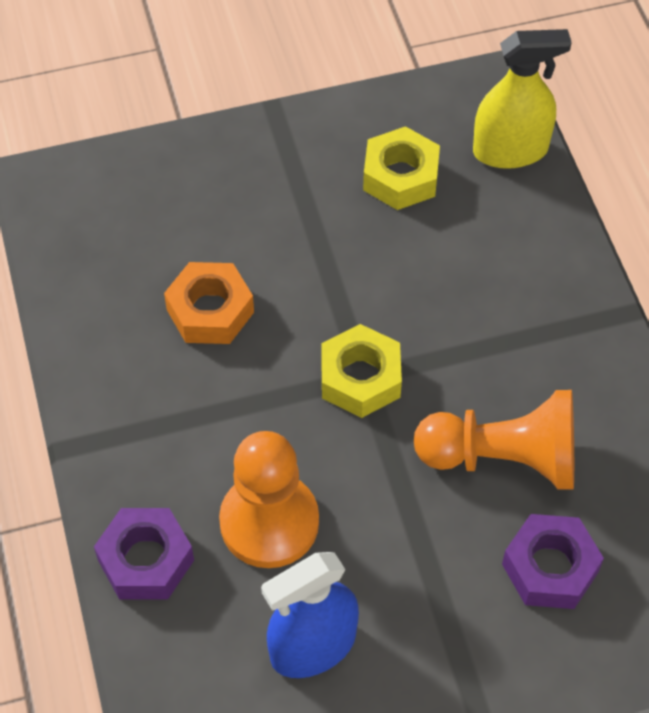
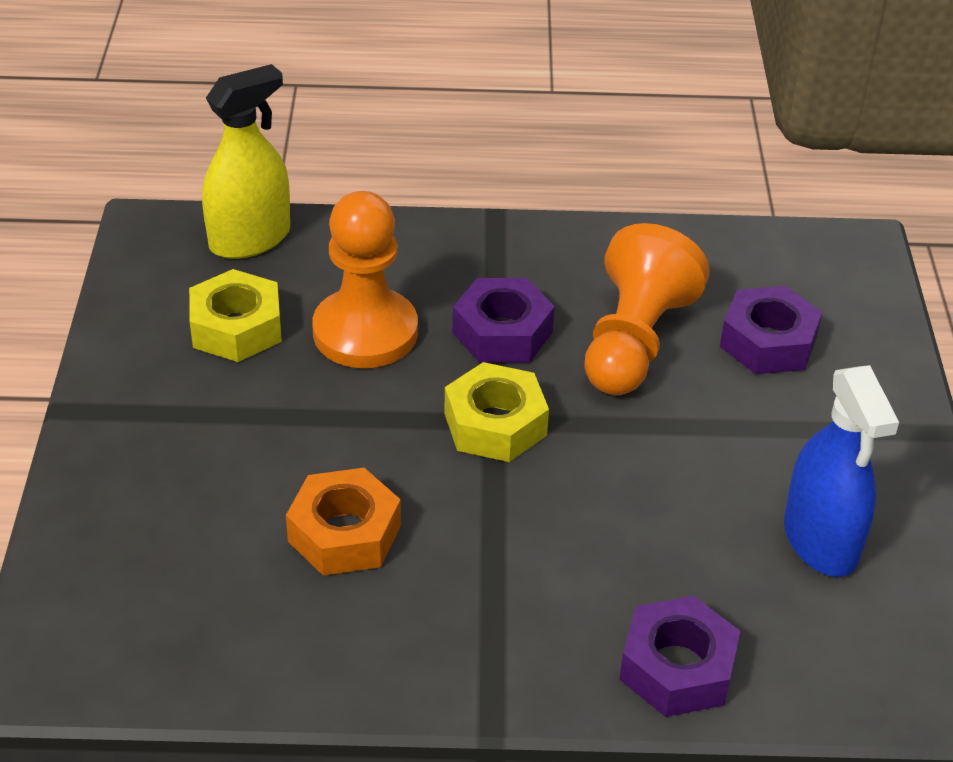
camera: 75 degrees left, 15 degrees down
orange pawn [219,431,319,568] -> orange pawn moved to [312,191,418,368]
yellow spray bottle [473,29,572,169] -> yellow spray bottle turned 45 degrees clockwise [202,64,290,259]
none -> purple nut [453,278,555,363]

